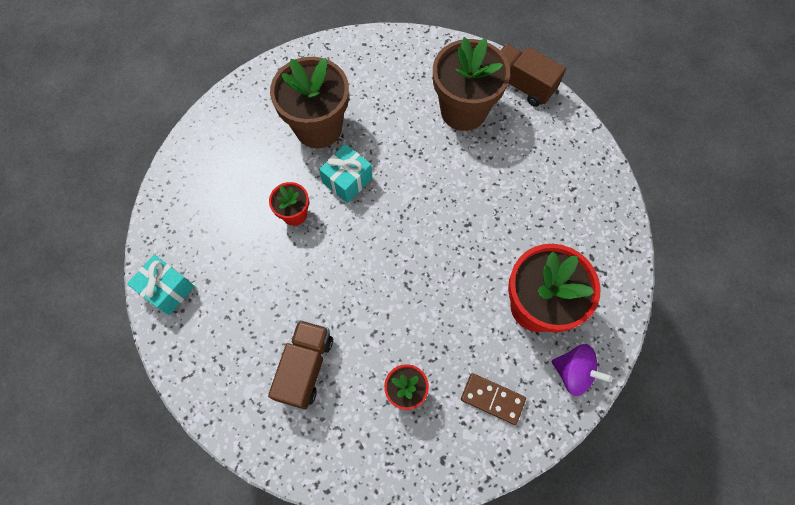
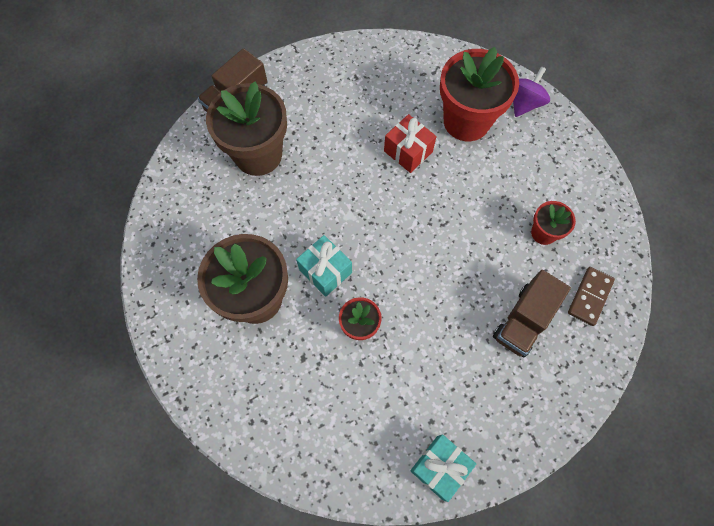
camera: 85 degrees left, 0 degrees up
brown truck [268,320,333,410] -> brown truck turned 75 degrees counterclockwise [493,270,571,357]
brown domino [461,373,526,425] -> brown domino moved to [568,267,615,326]
none -> red gift [384,114,437,173]

